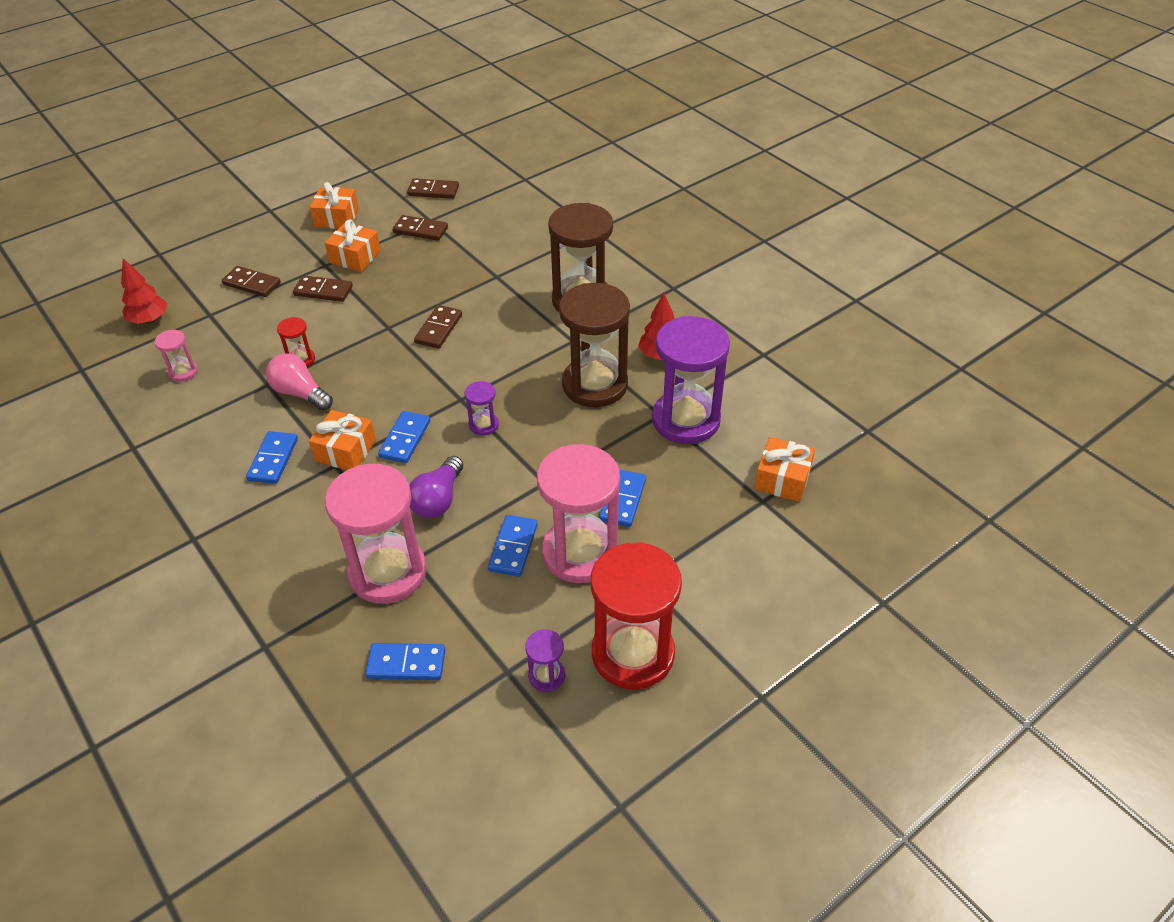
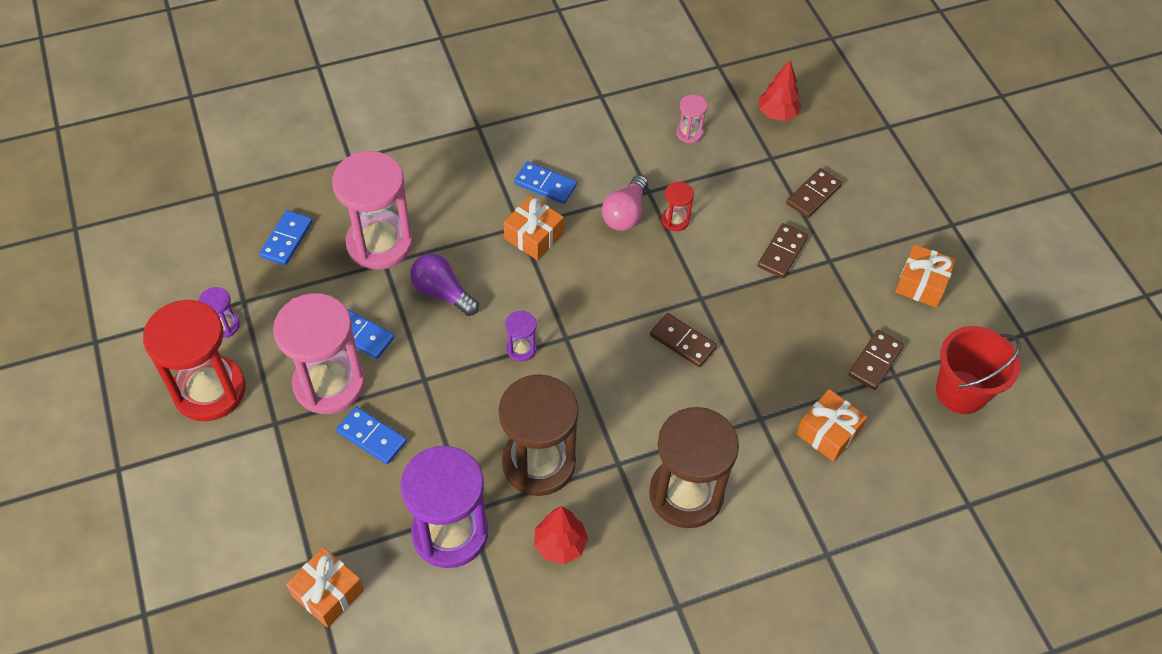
camera: 105 degrees right, 10 degrees up
pink light bulb [266,353,333,410] -> pink light bulb turned 150 degrees clockwise [602,175,648,231]
orange gift [325,219,381,272] -> orange gift moved to [796,389,867,462]
blue domino [378,411,430,463] -> none
brown domino [407,178,459,199] -> red bucket [936,326,1021,414]

